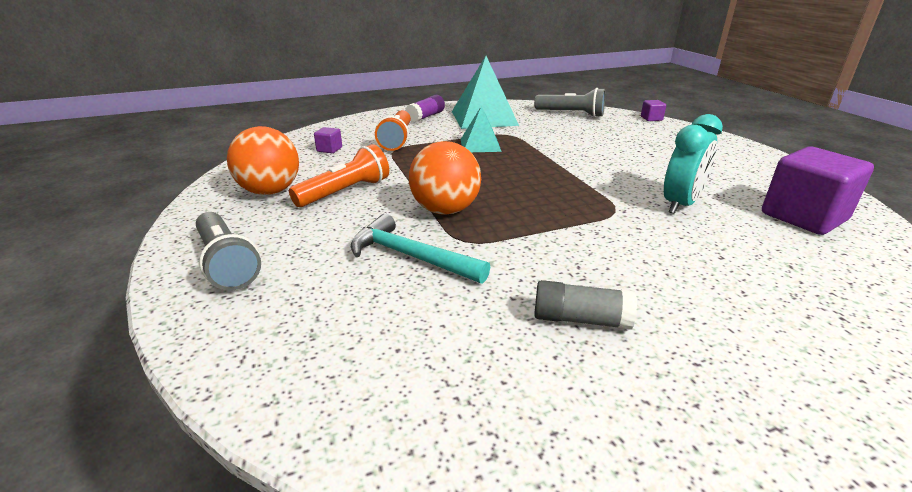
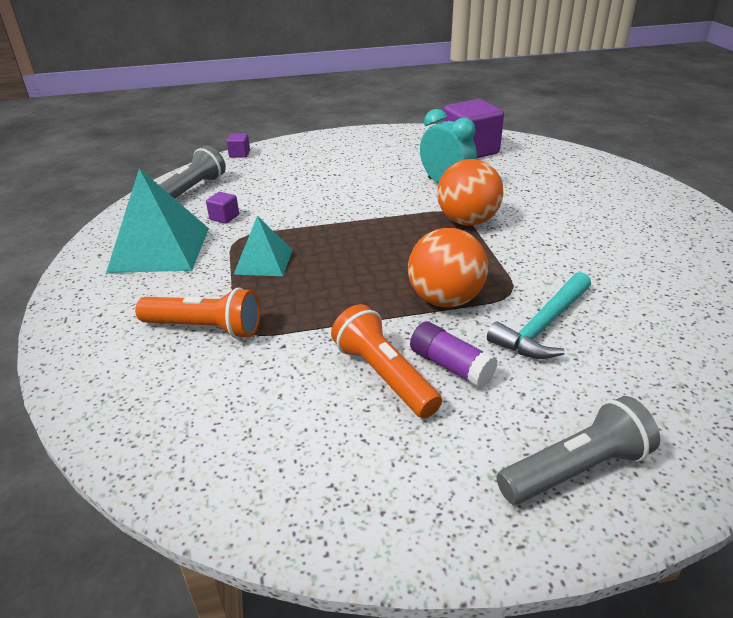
camera: 80 degrees left, 5 degrees up
orange ball [227,126,299,195] -> orange ball moved to [437,159,504,226]
purple cube [314,127,342,153] -> purple cube moved to [206,192,239,224]
purple glue stick [405,95,445,123] -> purple glue stick moved to [410,322,498,388]
grey glue stick [534,280,637,330] -> none

